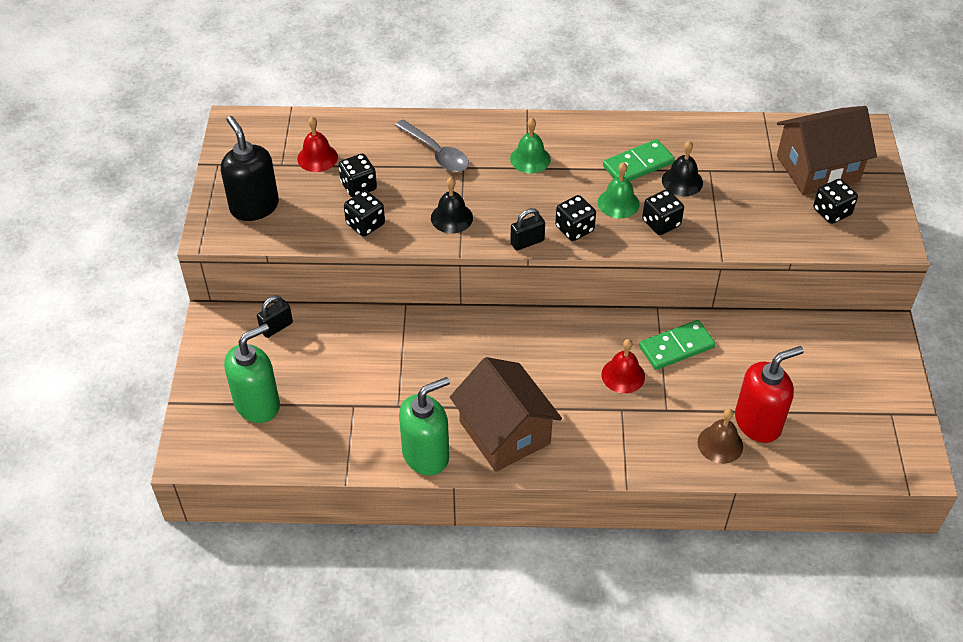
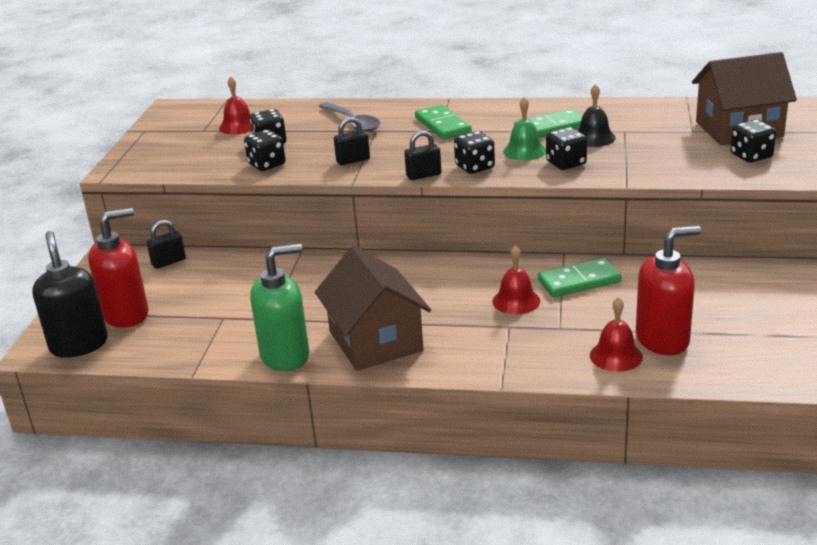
camera: 10 degrees right, 20 degrees down
black soap dispenser [221,116,279,221] -> black soap dispenser moved to [32,231,107,358]
green soap dispenser [224,323,280,423] -> red soap dispenser [88,208,149,328]
black bell [431,177,473,233] -> black padlock [334,117,370,165]
green bell [510,118,551,173] -> green domino [415,105,472,139]
brown bell [698,409,743,464] -> red bell [590,297,643,372]

